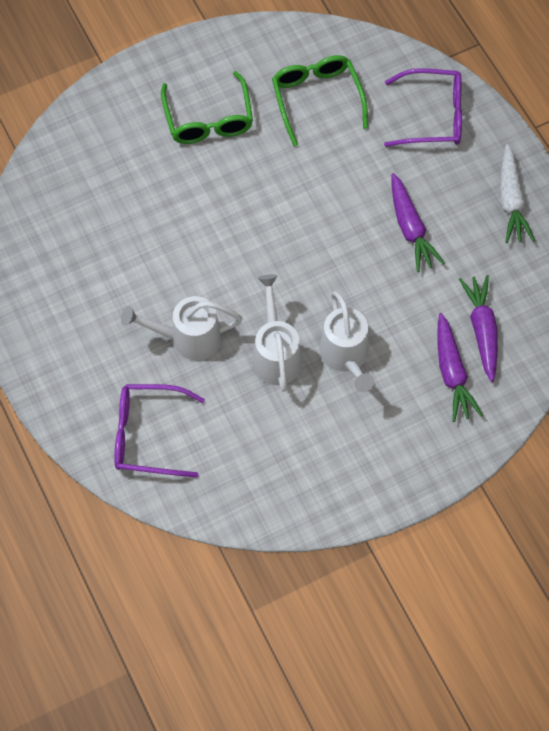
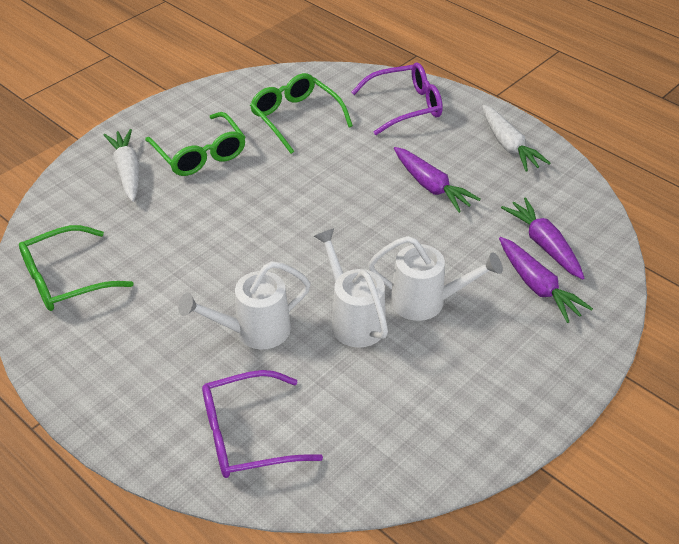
camera: 20 degrees left, 20 degrees down
white watering can [320,291,375,392] -> white watering can turned 45 degrees counterclockwise [368,236,503,321]
none -> green glasses [19,225,133,311]
none -> white carrot [104,129,139,202]

